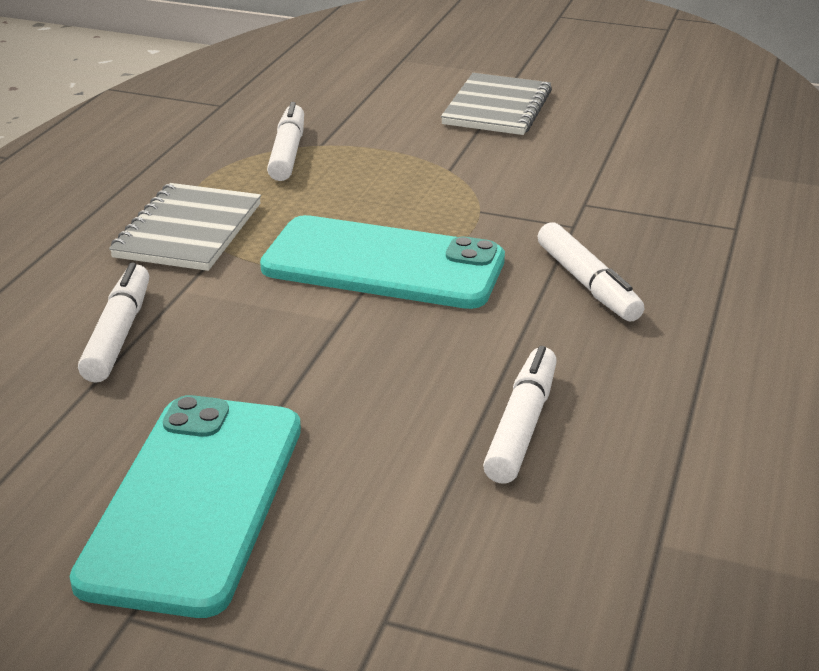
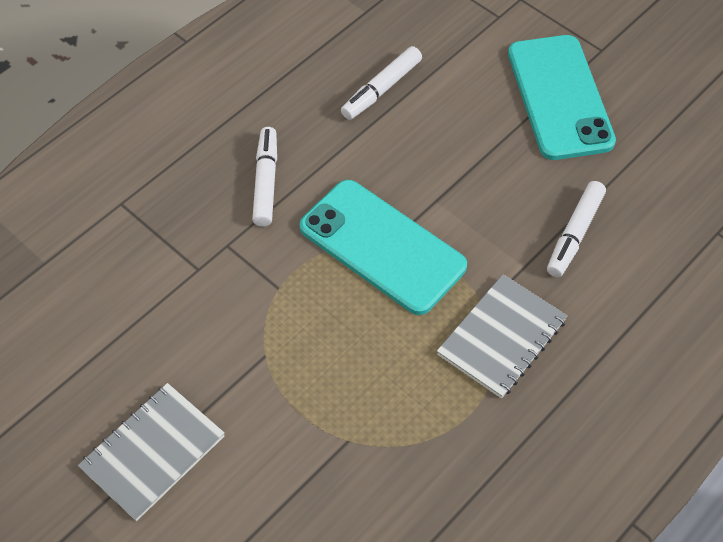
camera: 155 degrees left, 25 degrees up
turquoise phone [70,395,301,618] -> turquoise phone turned 45 degrees counterclockwise [508,35,616,160]
white marker [267,102,304,181] -> none

